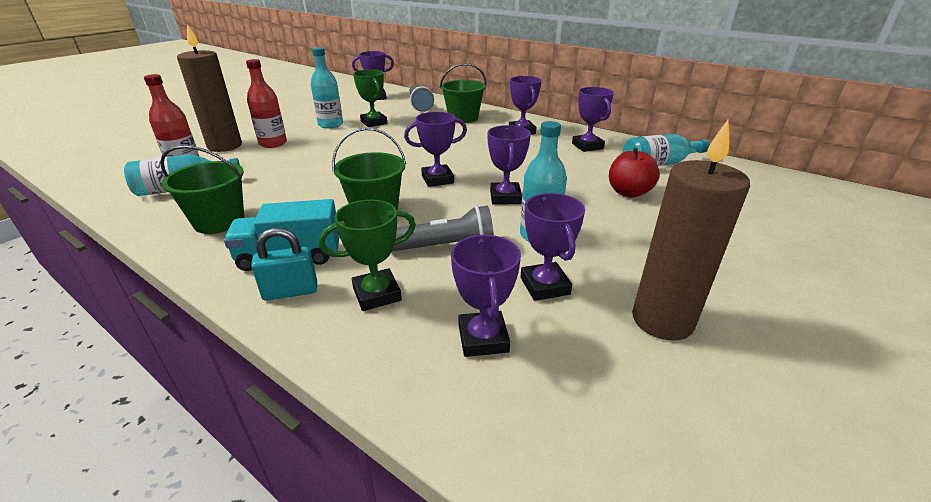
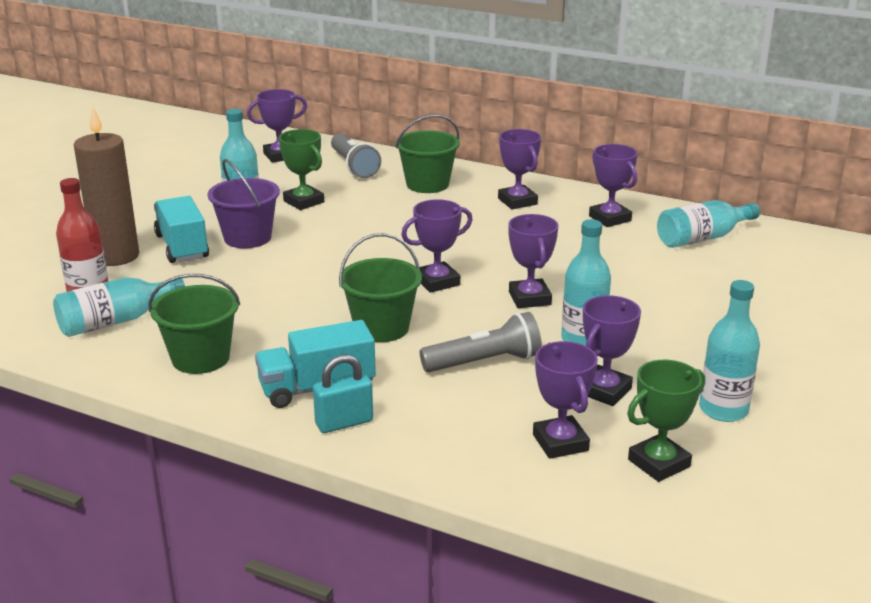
camera: 10 degrees left, 5 degrees down
red bottle [246,59,287,148] -> turquoise truck [154,196,209,263]
green trophy [319,200,416,311] -> green trophy moved to [627,360,705,482]
purple trophy [521,193,585,301] -> purple trophy turned 60 degrees clockwise [583,295,641,406]
red apple [609,147,660,198] -> none
brown candle [632,120,750,341] -> turquoise bottle [699,280,760,422]
none -> purple bucket [207,159,280,248]

